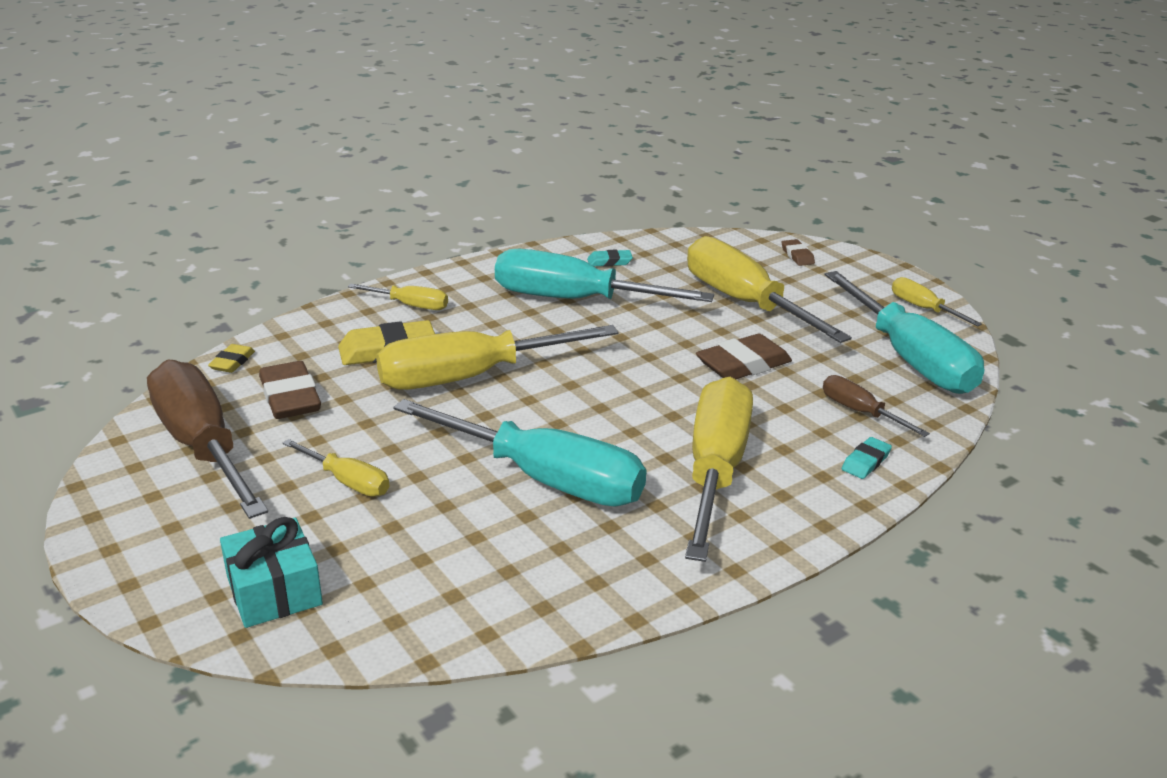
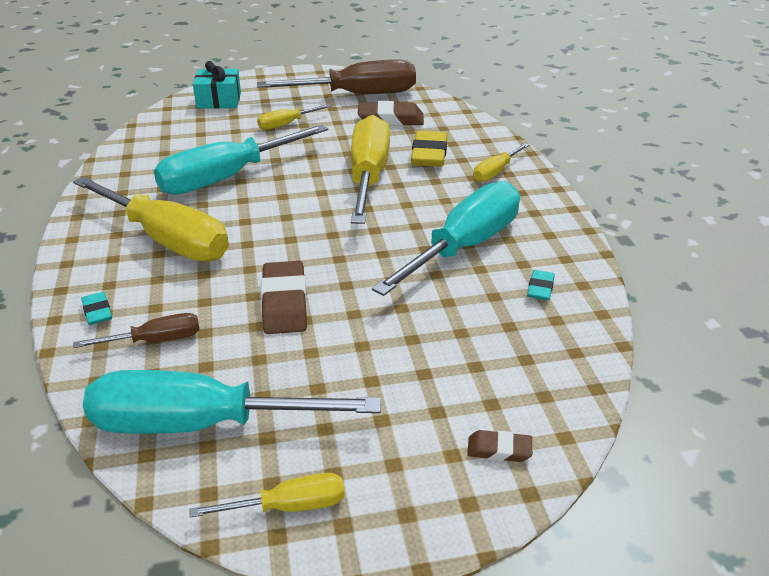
camera: 115 degrees right, 5 degrees up
yellow eraser [208,344,255,373] -> none
yellow screwdriver [687,236,852,343] -> none

